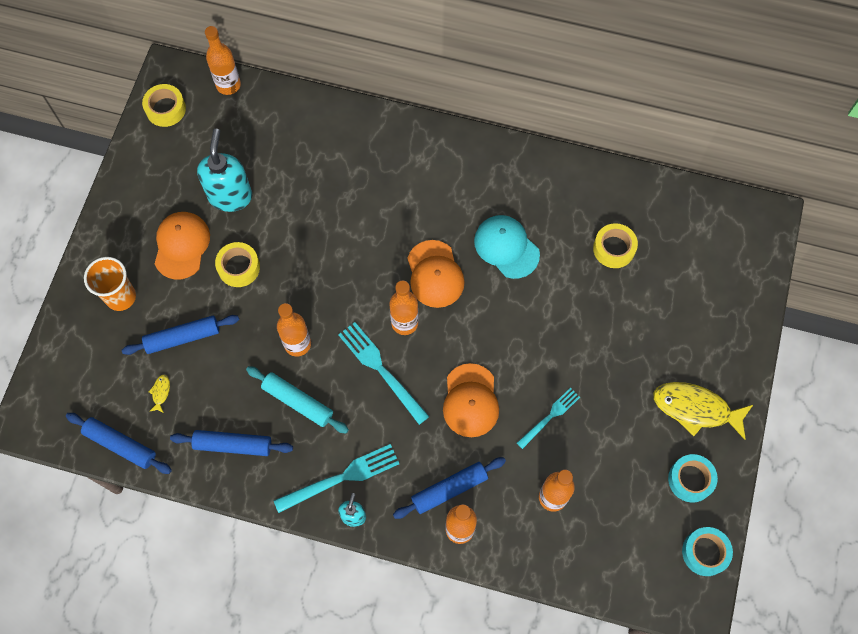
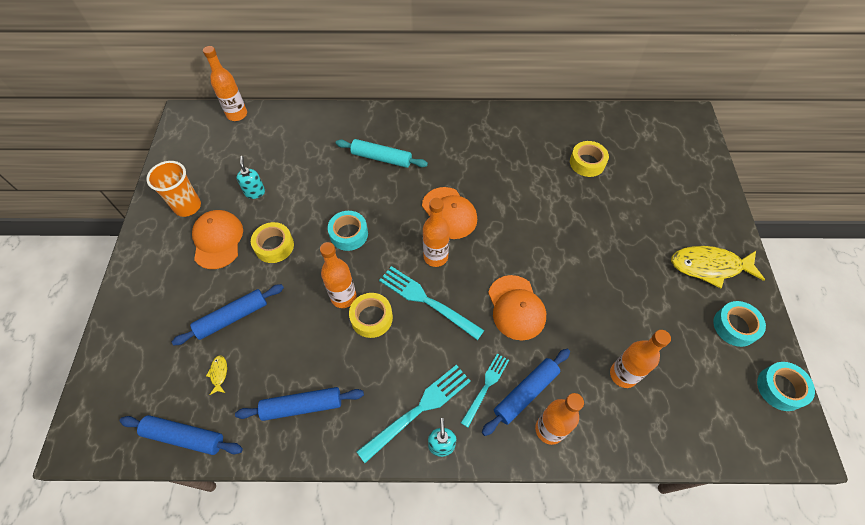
camera: 15 degrees left, 10 degrees down
orange cup [84,257,136,311] -> orange cup moved to [146,161,201,217]
yellow tape [142,84,186,127] -> yellow tape moved to [349,293,393,338]
turquoise soap dispenser [197,129,252,212] -> turquoise soap dispenser [236,156,265,199], size x0.52
turquoise rolling pin [246,366,349,433] -> turquoise rolling pin moved to [336,139,428,168]
turquoise cap [474,215,540,279] -> none
turquoise fork [517,388,580,449] -> turquoise fork moved to [461,354,509,427]
none -> turquoise tape [328,211,368,251]

